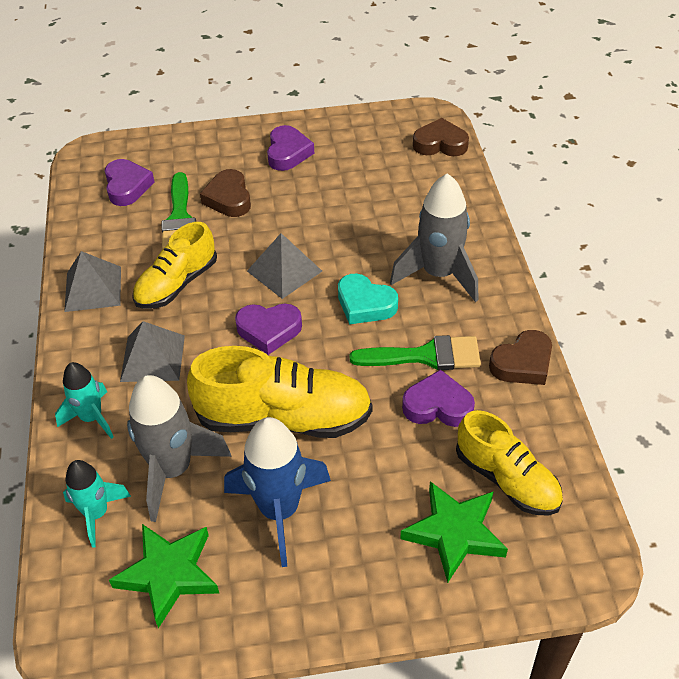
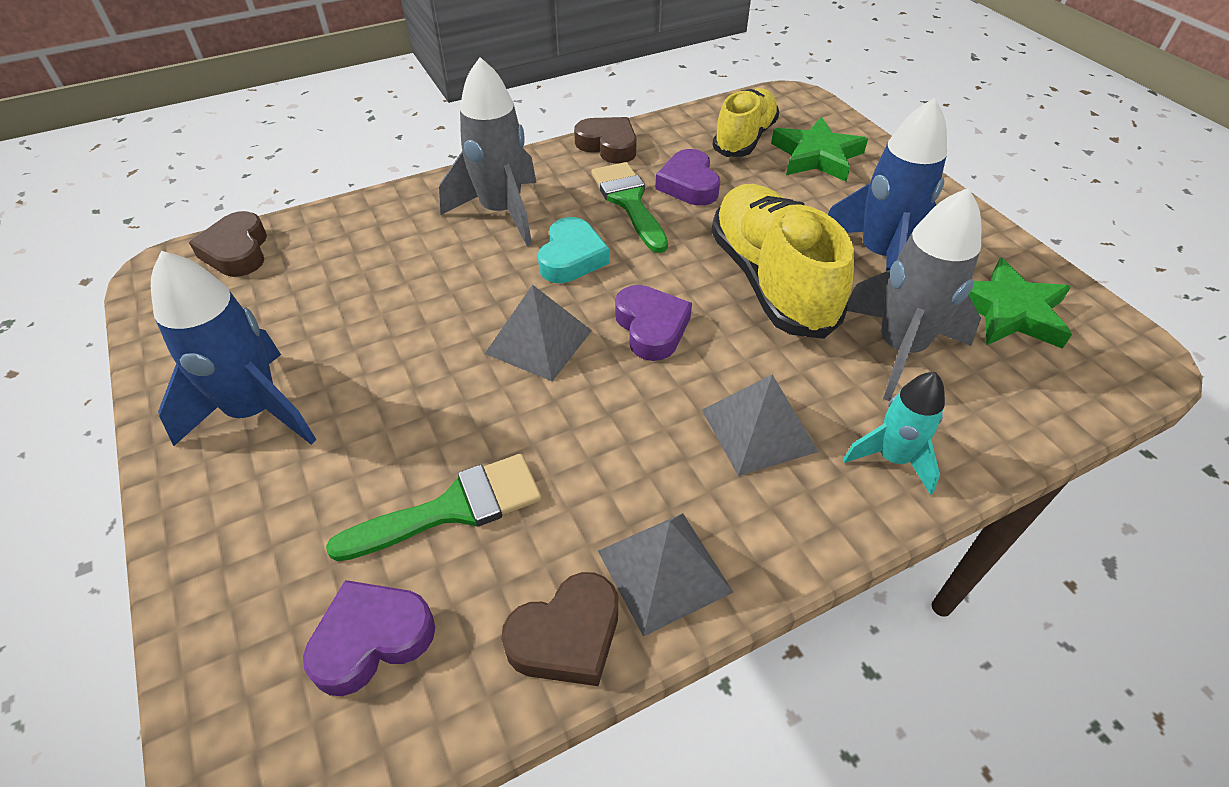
camera: 110 degrees left, 0 degrees up
turquoise rocket [63,460,131,548] -> none
yellow shoe [132,222,217,309] -> none
brown heart [200,169,251,217] -> brown heart moved to [501,572,618,686]
purple heart [267,125,314,171] -> blue rocket [151,251,317,446]

